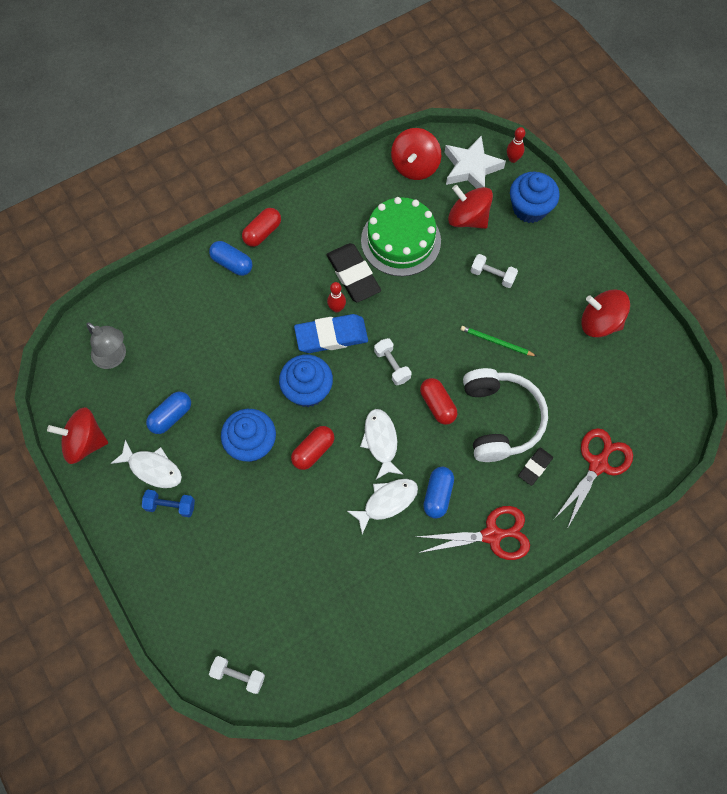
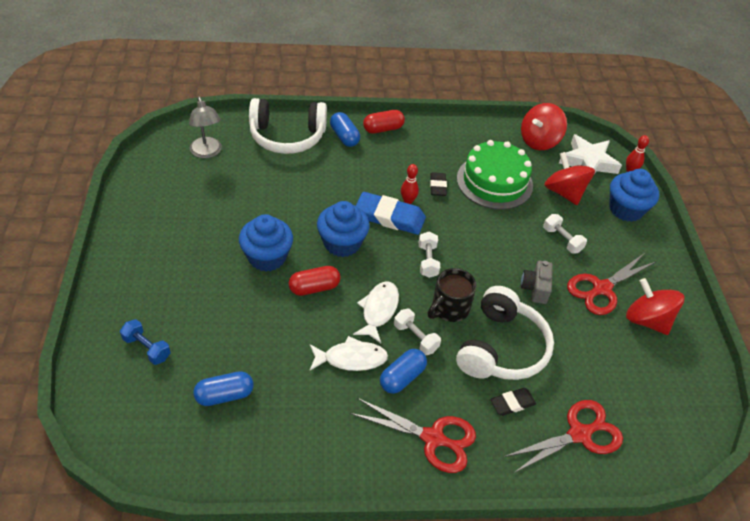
camera: 25 degrees right, 20 degrees down
red spinning top [47,407,108,464] -> none
white fish [111,440,182,488] -> none
blue dumbbell [142,490,195,517] -> blue dumbbell moved to [120,319,171,365]
blue capsule [146,392,191,434] -> blue capsule moved to [193,371,254,406]
white dumbbell [209,656,265,694] -> white dumbbell moved to [394,309,441,355]
black eraser [327,243,381,302] -> black eraser [430,172,447,196], size x0.55
red capsule [420,378,457,425] -> black mug [428,268,477,322]
green pencil [461,326,536,356] -> grey camera [521,260,553,304]
none -> white headphones [249,98,327,154]
none -> red scissors [567,253,657,315]

